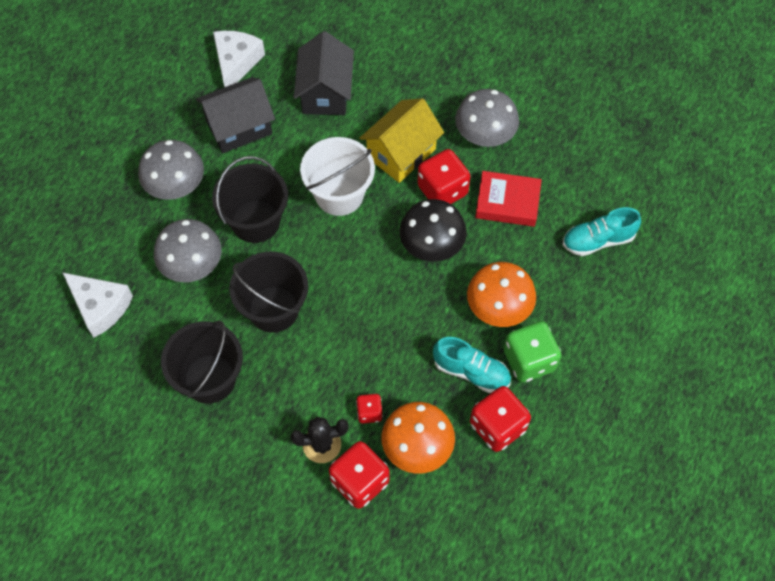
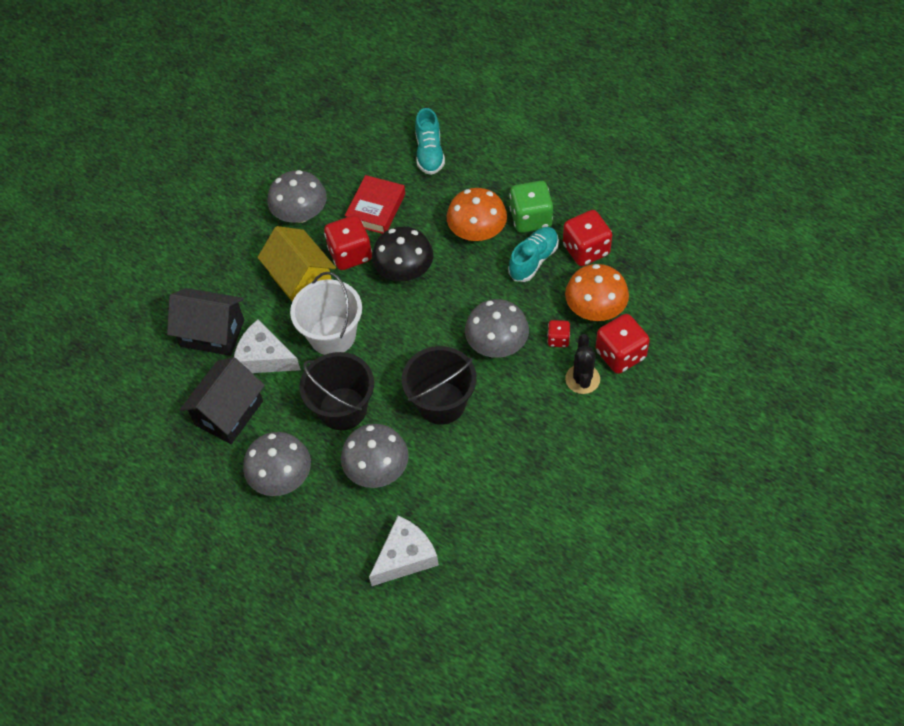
camera: 75 degrees left, 5 degrees down
black bucket [161,320,243,404] -> none
black house [196,77,275,153] -> black house turned 45 degrees clockwise [180,357,265,444]
white cheese [213,31,265,87] -> white cheese moved to [234,320,301,373]
none -> grey mushroom [465,299,529,358]

